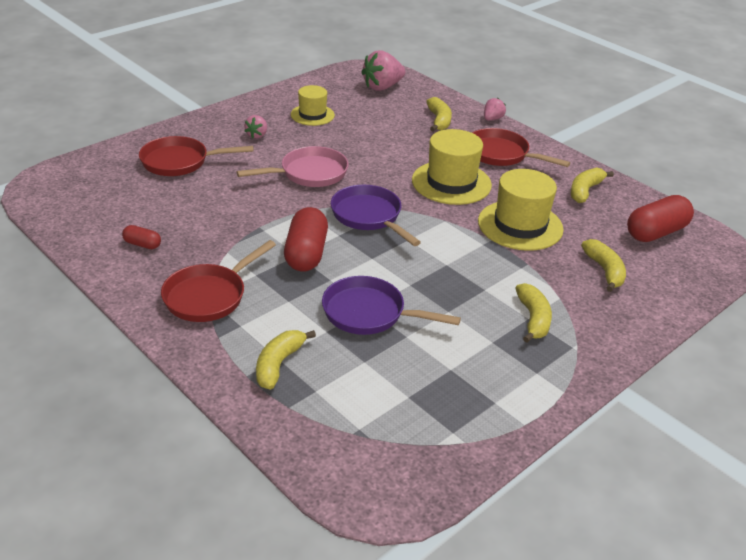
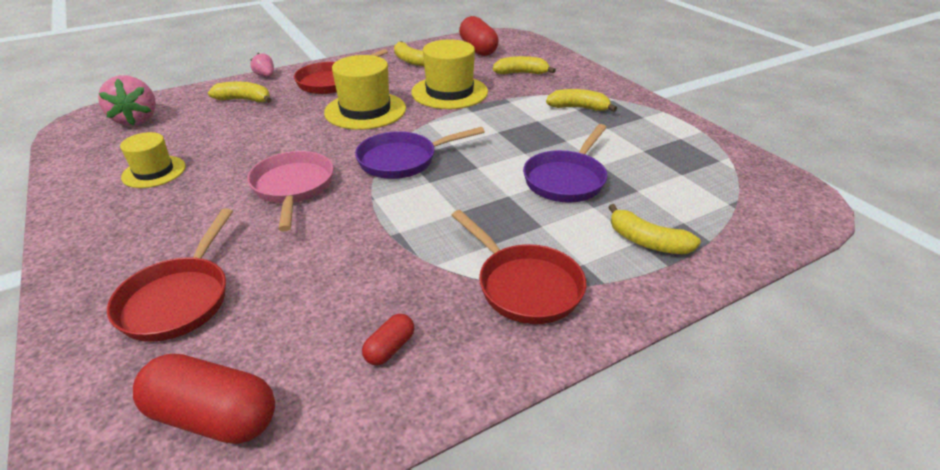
camera: 75 degrees left, 0 degrees up
pink strawberry [244,115,267,139] -> none
red capsule [284,207,328,272] -> red capsule moved to [133,354,275,444]

